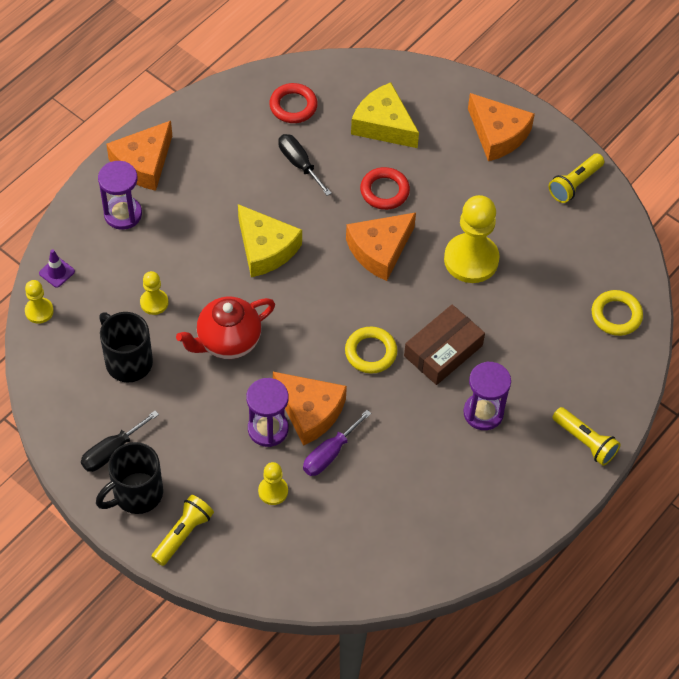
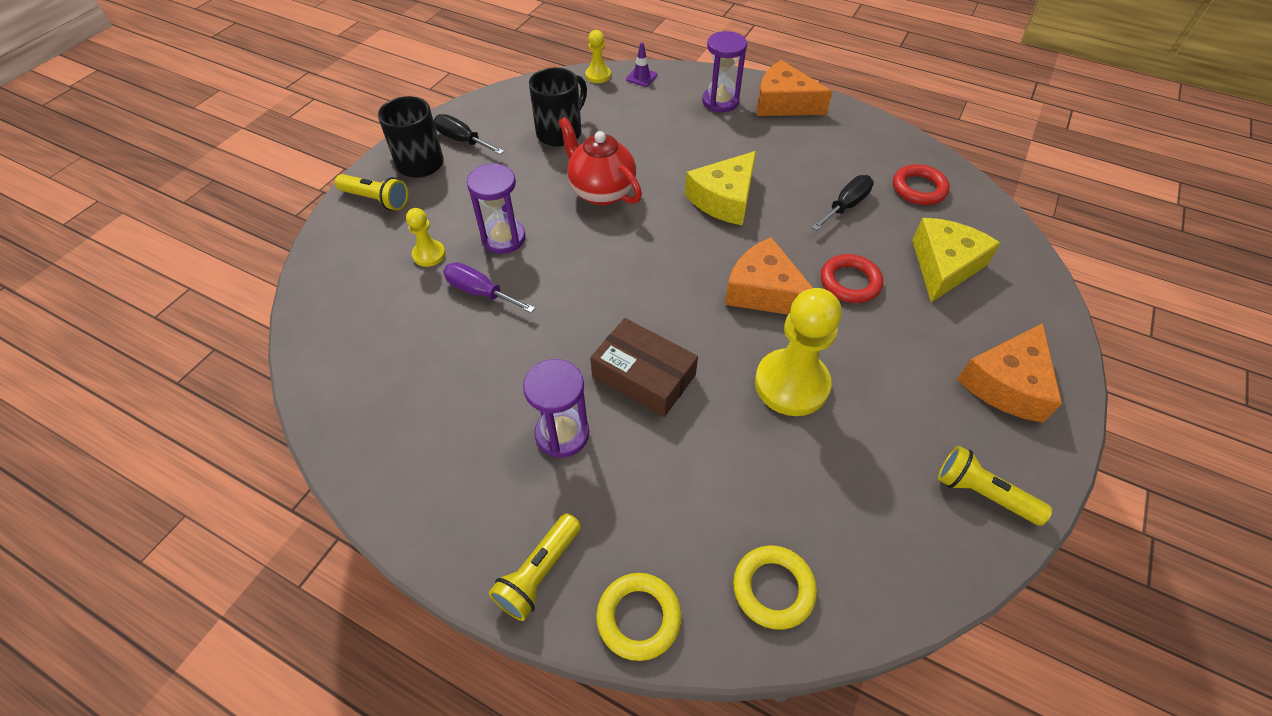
camera: 80 degrees right, 5 degrees down
yellow pawn [140,271,168,315] -> none
orange cheese [273,372,347,446] -> none
yellow ring [345,327,397,374] -> yellow ring moved to [596,573,681,661]

